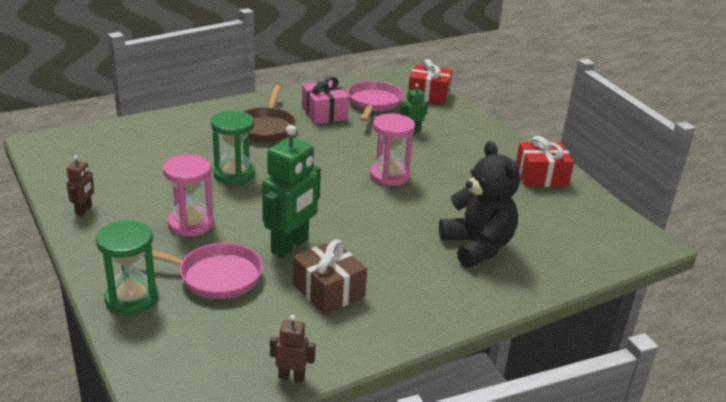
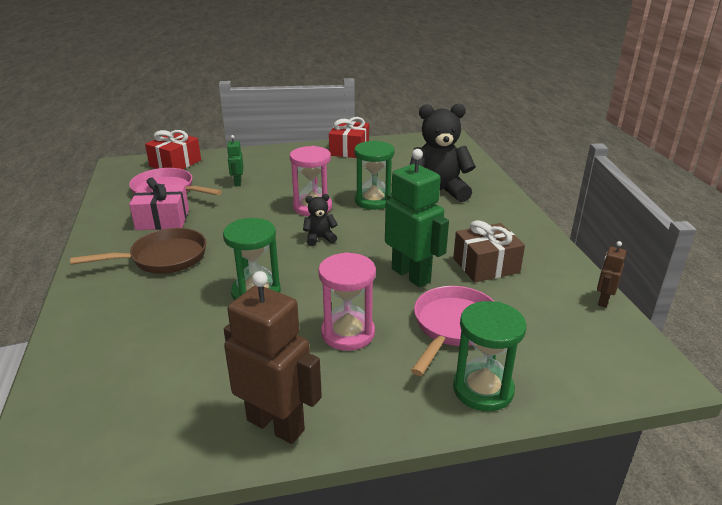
camera: 70 degrees left, 0 degrees up
brown robot [66,155,94,216] -> brown robot [224,271,322,444], size x2.06
brown pan [243,85,296,142] -> brown pan turned 45 degrees counterclockwise [70,228,206,274]
none -> black teddy bear [303,194,338,246]
none -> green hourglass [354,140,395,210]

